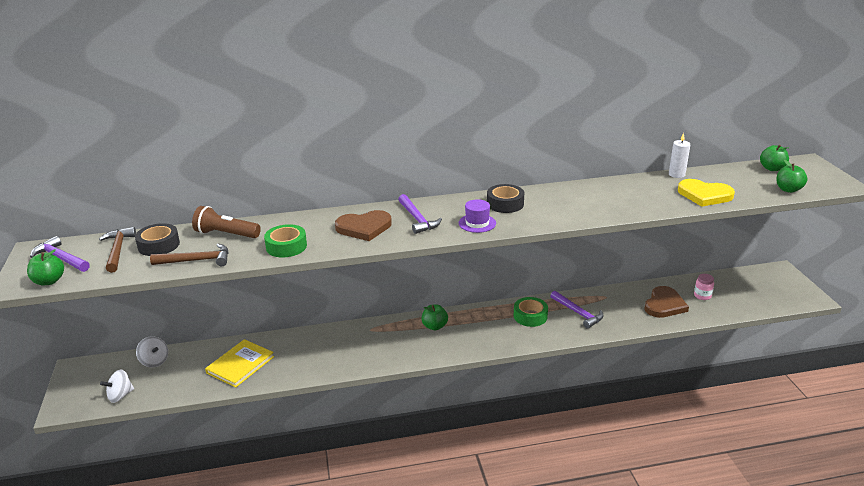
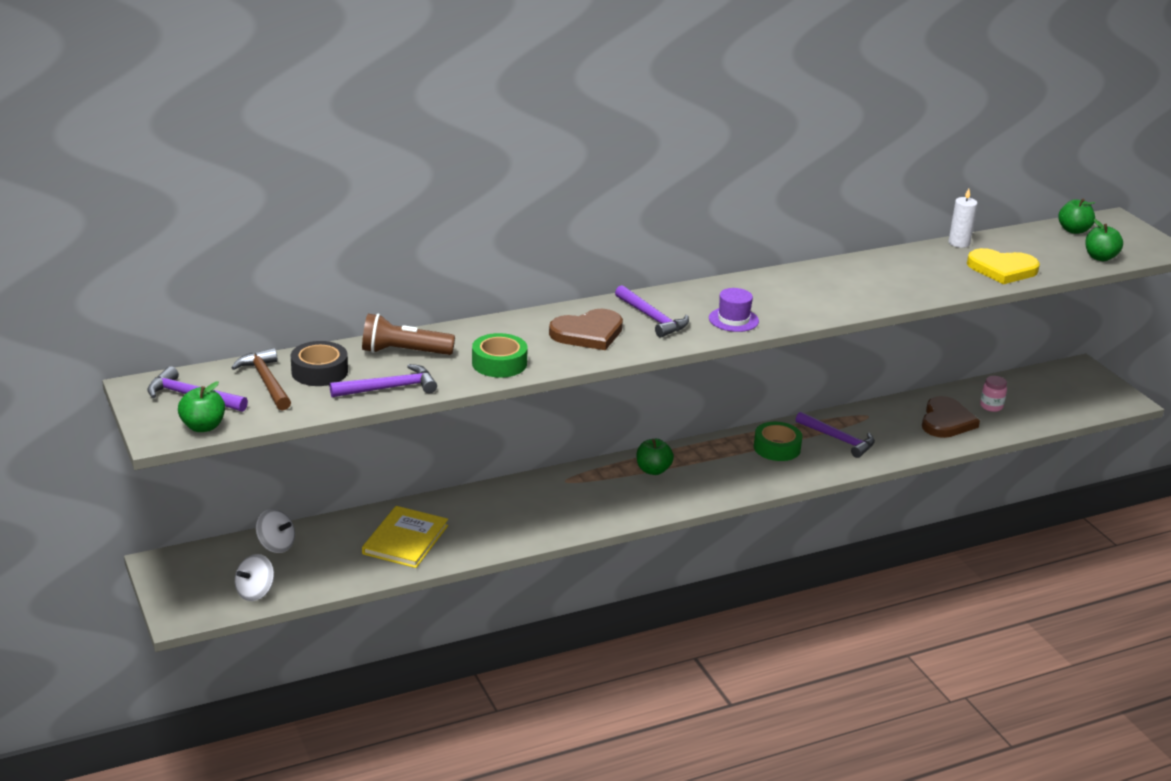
camera: 15 degrees left, 0 degrees up
brown hammer [150,244,228,266] -> purple hammer [330,364,437,397]
black tape [487,184,524,213] -> none

